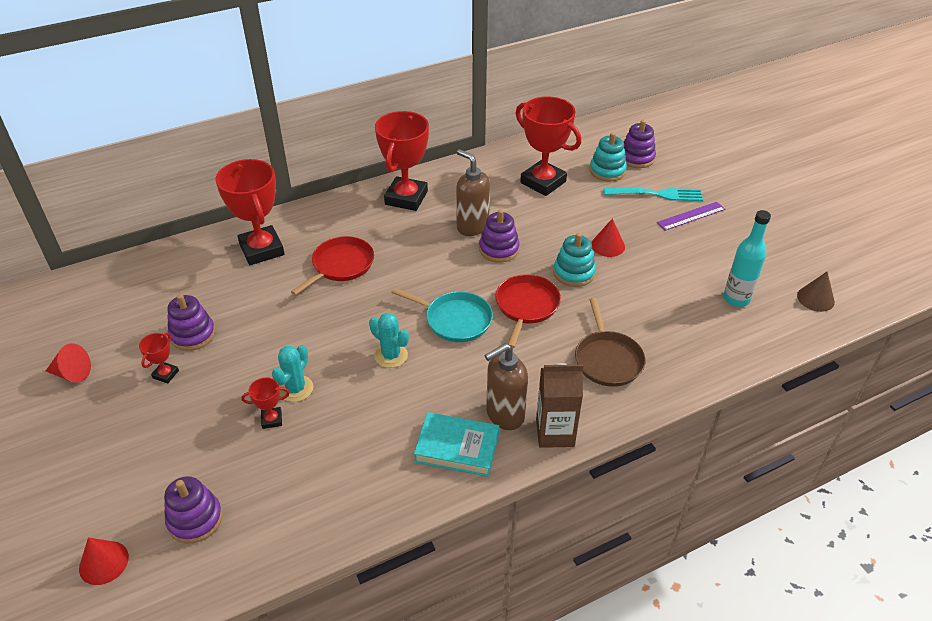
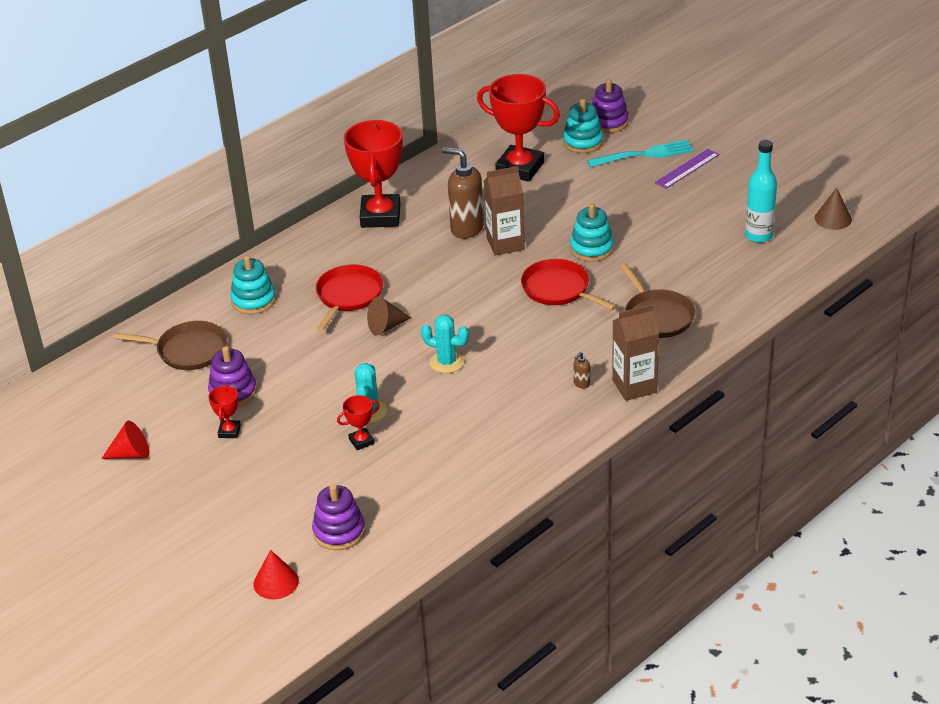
camera: 15 degrees left, 5 degrees down
red trophy [215,159,285,265] -> turquoise stacking toy [230,255,276,314]
turquoise pan [391,288,493,342] -> none
turquoise book [414,412,499,477] -> none
purple stacking toy [479,209,520,262] -> brown carton [484,166,525,255]
brown soap dispenser [484,343,528,430] -> brown soap dispenser [574,352,590,389], size x0.40
red pan [495,274,561,348] -> red pan turned 45 degrees counterclockwise [521,259,617,310]
red cone [591,218,625,257] -> none
none -> brown pan [114,321,227,370]
none -> brown cone [367,296,411,335]

